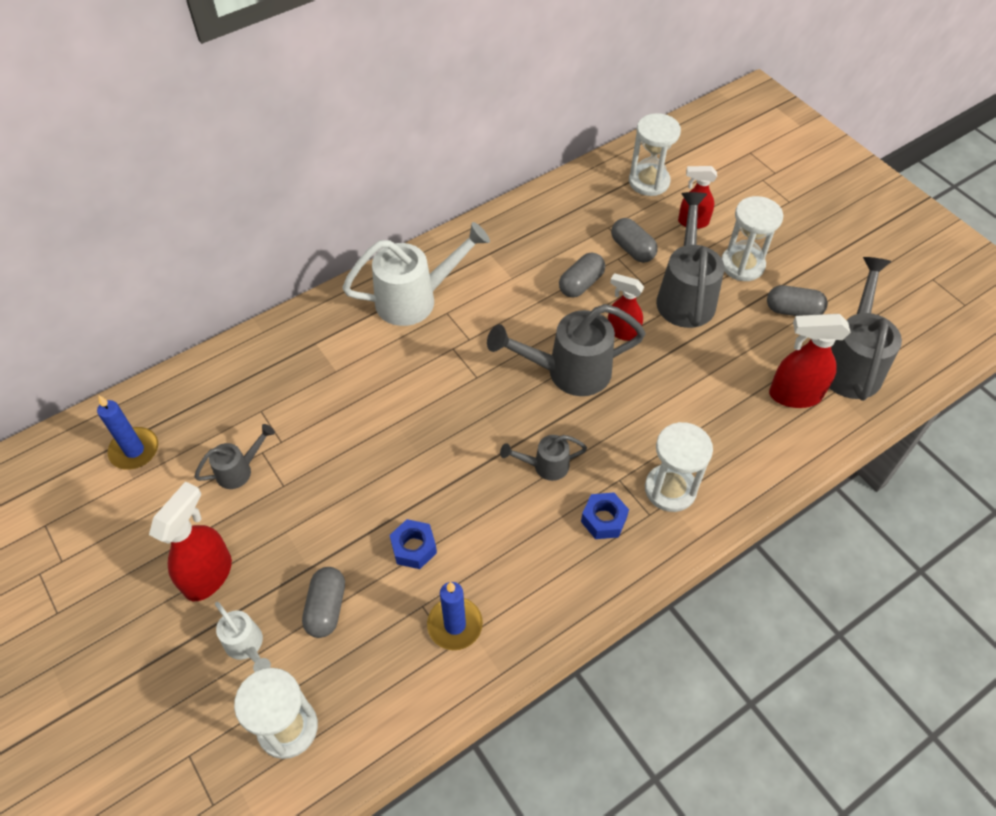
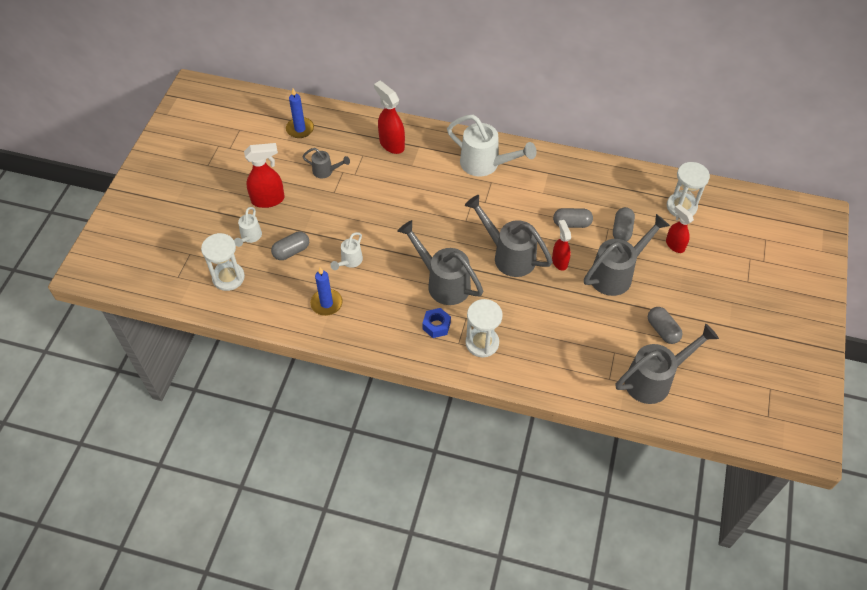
camera: 50 degrees right, 0 degrees up
blue nut [390,519,437,569] -> white watering can [330,232,363,270]
grey watering can [500,435,587,481] -> grey watering can [397,220,483,305], size x1.92
white hourglass [721,196,783,281] -> none
red spray bottle [769,314,851,408] -> red spray bottle moved to [374,81,405,154]

